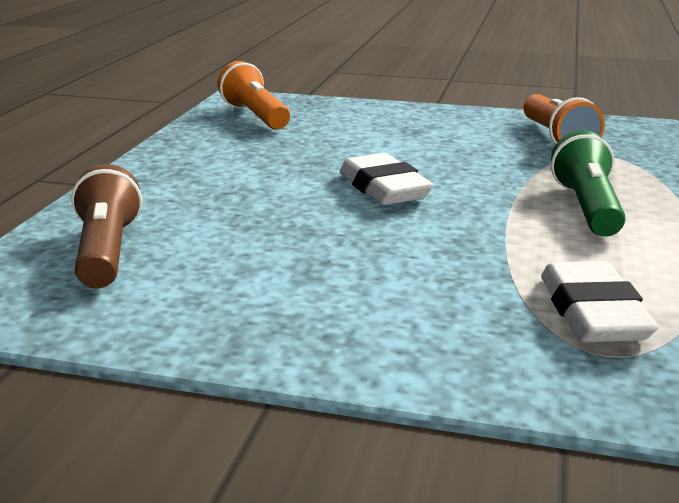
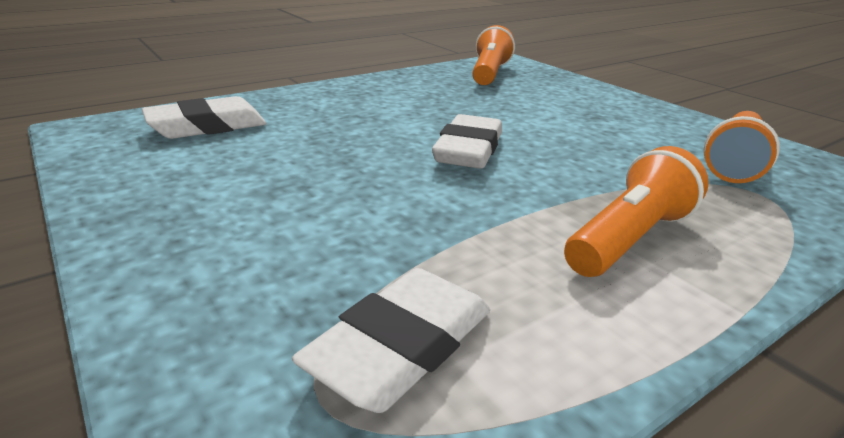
camera: 40 degrees right, 5 degrees up
brown flashlight [71,164,142,288] -> white eraser [142,96,266,139]
green flashlight [551,130,626,237] -> orange flashlight [564,146,709,277]

